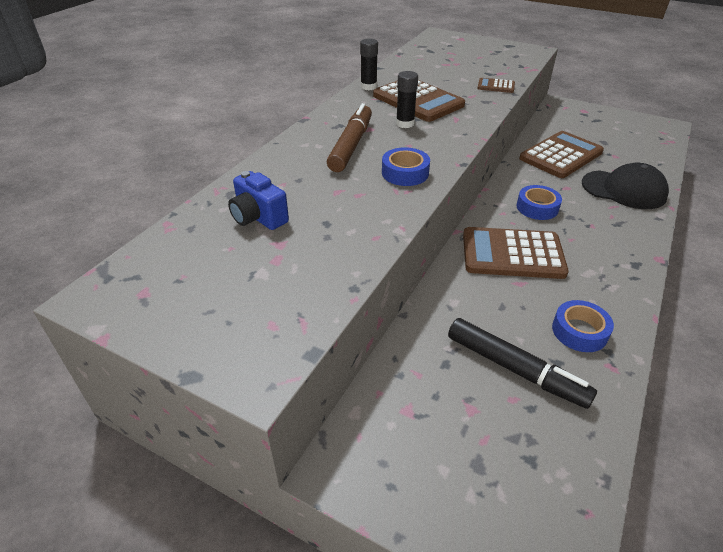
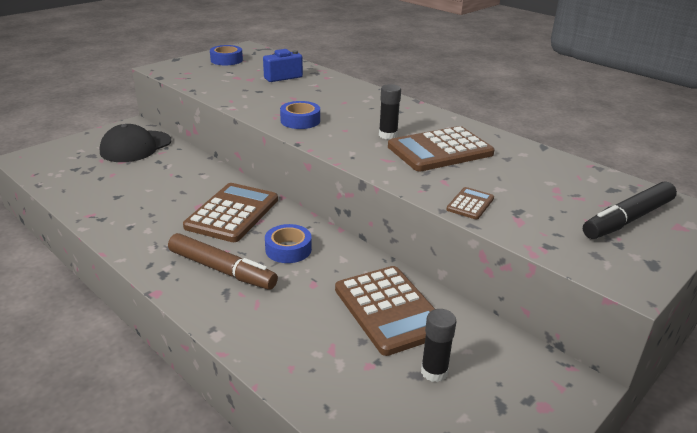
camera: 105 degrees right, 10 degrees down
brown marker [327,103,372,172] -> brown marker moved to [168,233,278,290]
black glue stick [360,38,378,90] -> black glue stick moved to [421,309,457,382]
black marker [448,318,597,409] -> black marker moved to [583,181,677,239]
blue tape [552,300,614,352] -> blue tape moved to [210,45,243,65]
black cap [582,163,669,209] -> black cap moved to [100,124,171,162]

